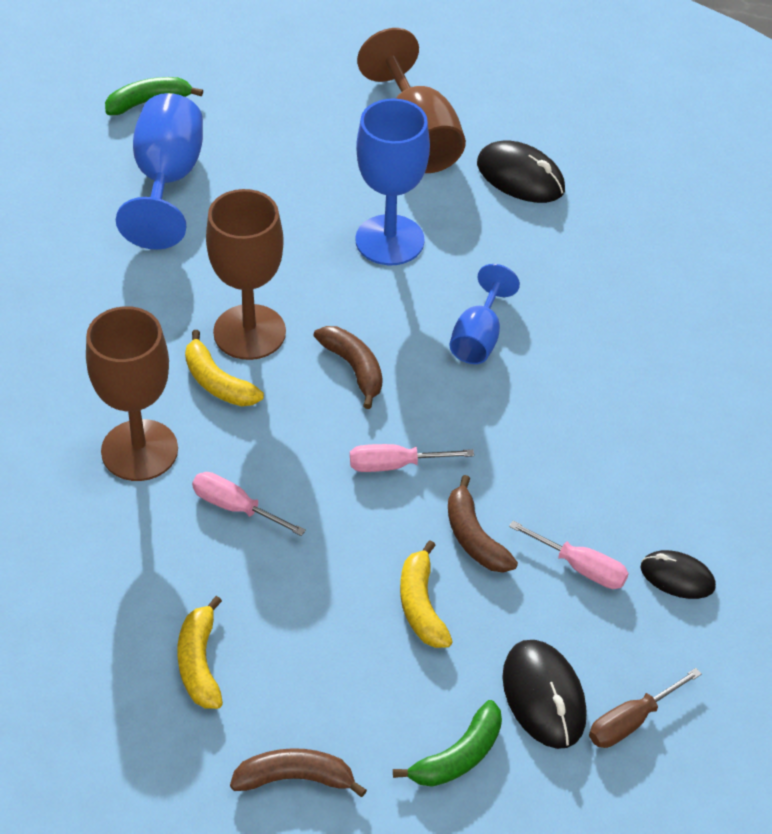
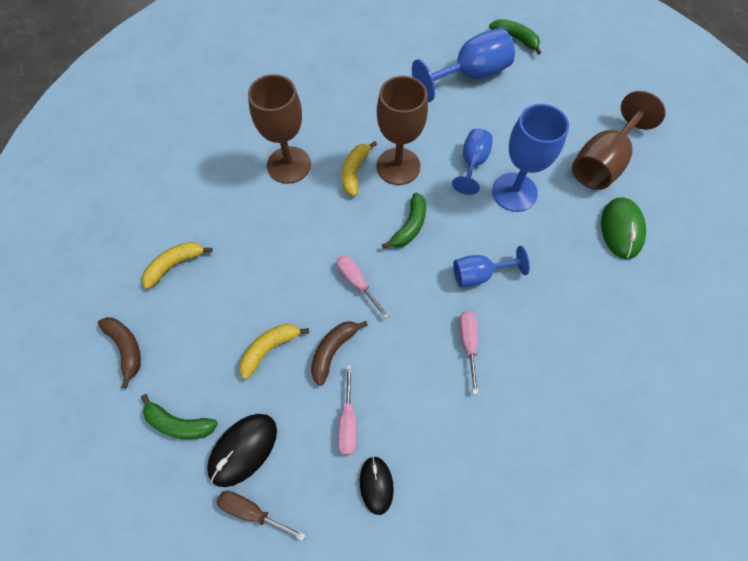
camera: 60 degrees right, 15 degrees up
pink screwdriver [192,472,306,536] -> pink screwdriver moved to [460,311,479,394]
brown banana [313,326,382,409] -> green banana [382,193,426,249]
black mouse [477,141,565,203] -> green mouse [601,197,646,259]
none -> blue goblet [452,129,493,195]

